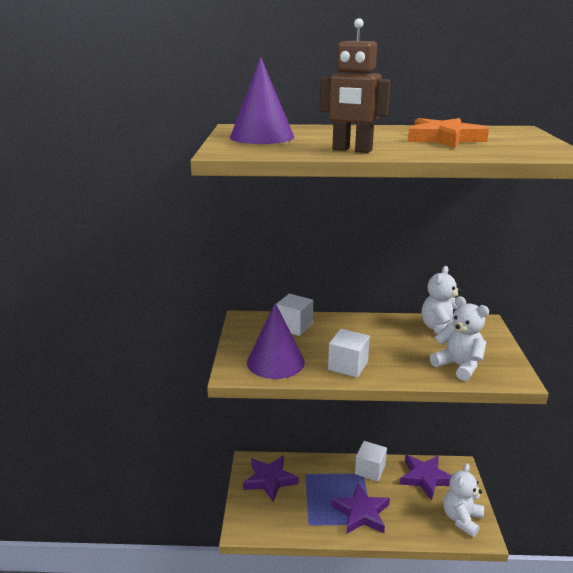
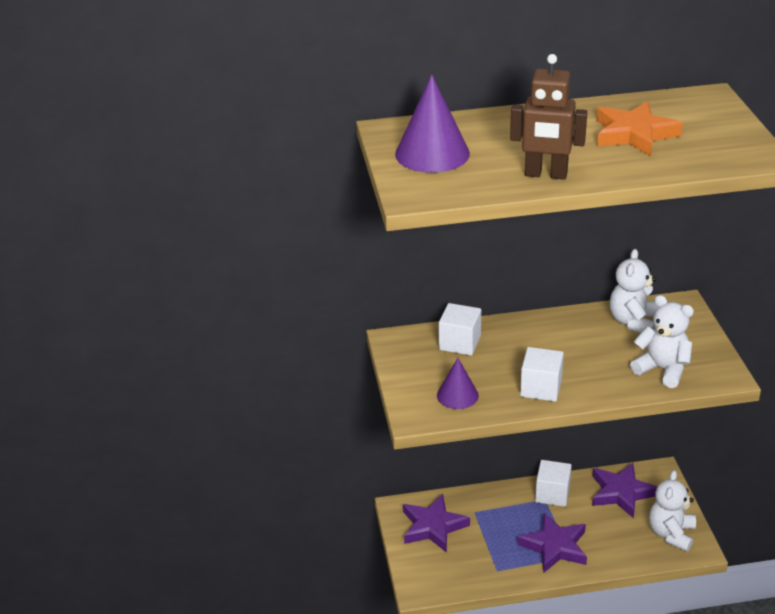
camera: 10 degrees left, 10 degrees up
purple cone [247,303,305,379] -> purple cone [437,358,479,409], size x0.61

